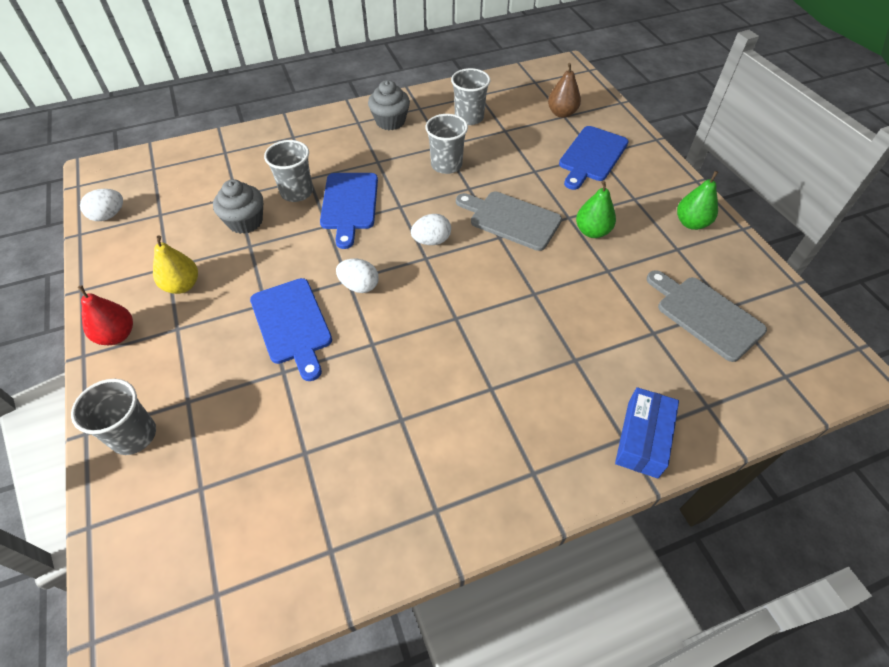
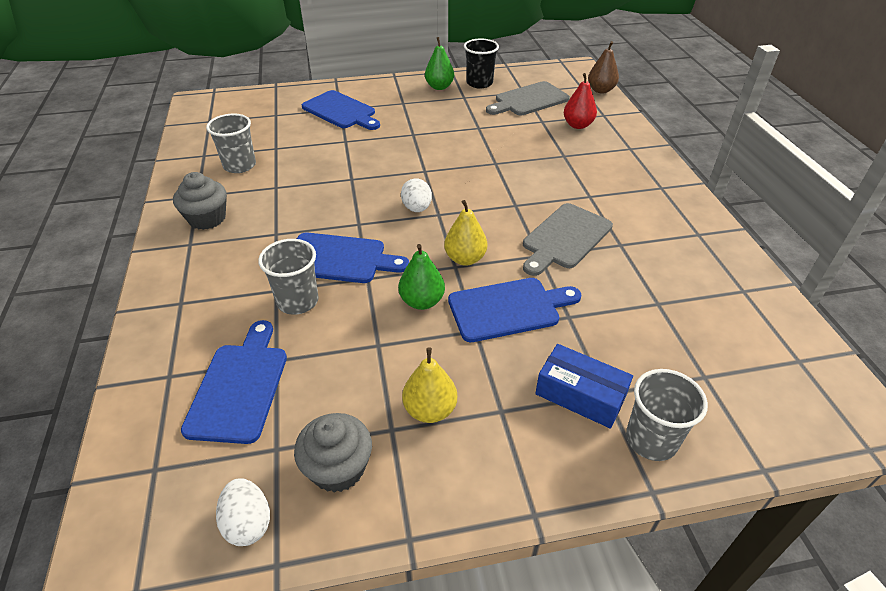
camera: 80 degrees left, 10 degrees down
red pear [78,285,133,345] -> red pear moved to [564,73,597,129]
grey cupcake [213,179,263,234] -> grey cupcake moved to [294,413,372,493]
white egg [336,259,379,293] -> yellow pear [444,200,487,265]
grey cup [426,114,468,174] -> none
grey cutting board [456,191,562,251] -> grey cutting board moved to [523,203,613,276]
brown pear [548,63,581,118] -> brown pear moved to [588,41,619,94]
green pear [576,180,616,238] -> green pear moved to [398,244,445,310]
blue box [615,387,679,478] -> blue box moved to [535,344,633,429]
none -> blue cutting board [181,320,287,444]
none -> black cup [464,39,499,89]

